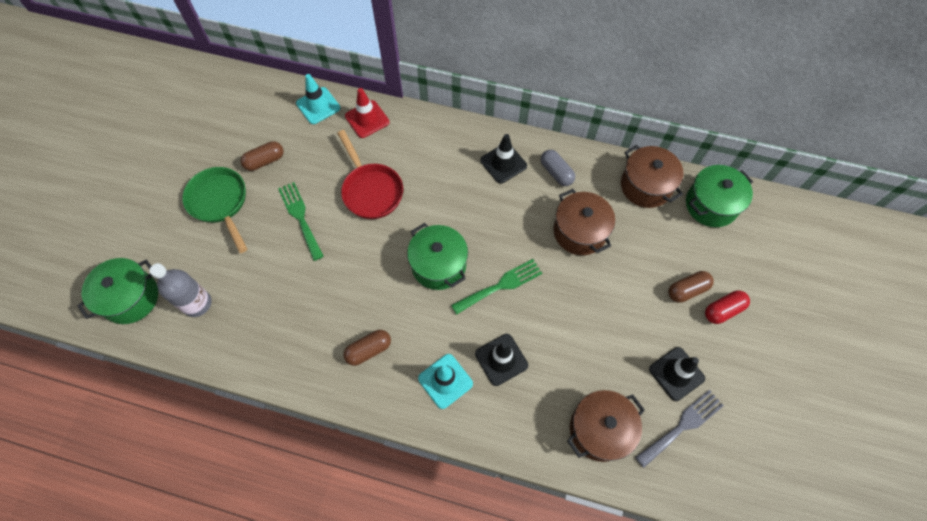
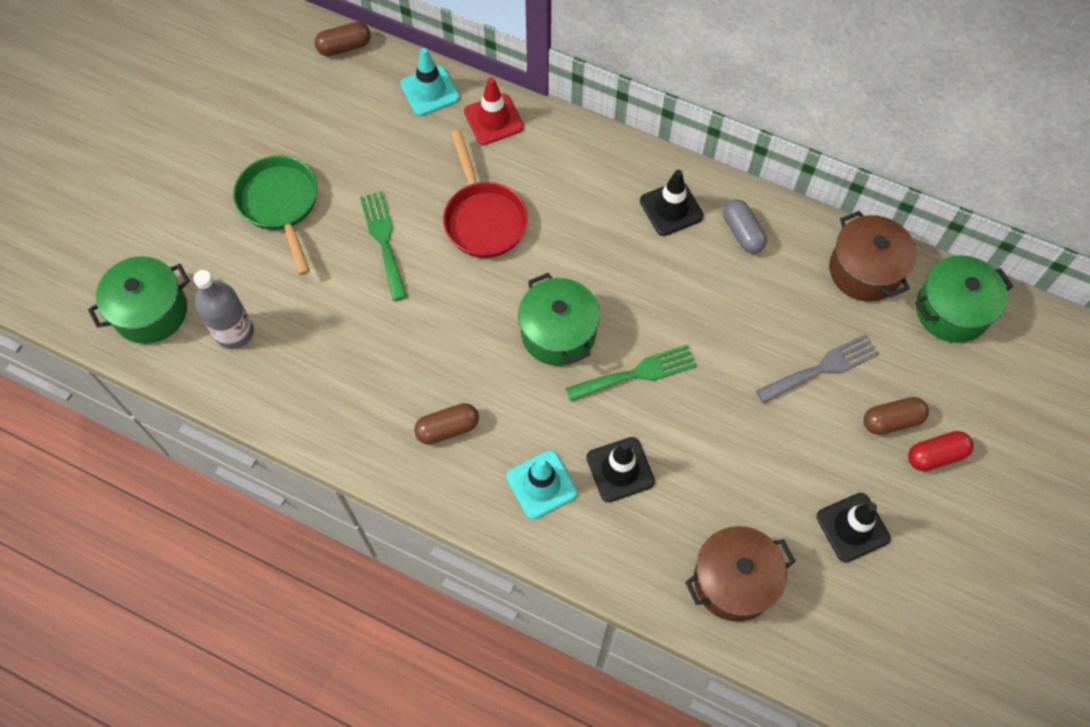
camera: 10 degrees right, 0 degrees up
brown capsule [241,141,283,171] -> brown capsule moved to [315,22,371,56]
brown pot [554,189,615,255] -> none
grey fork [635,390,724,468] -> grey fork moved to [756,334,879,404]

